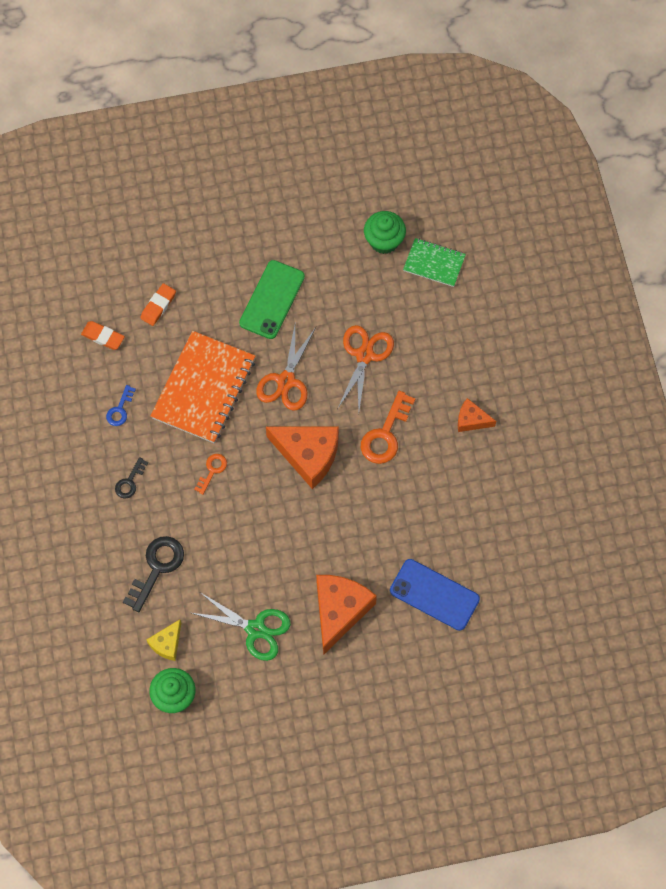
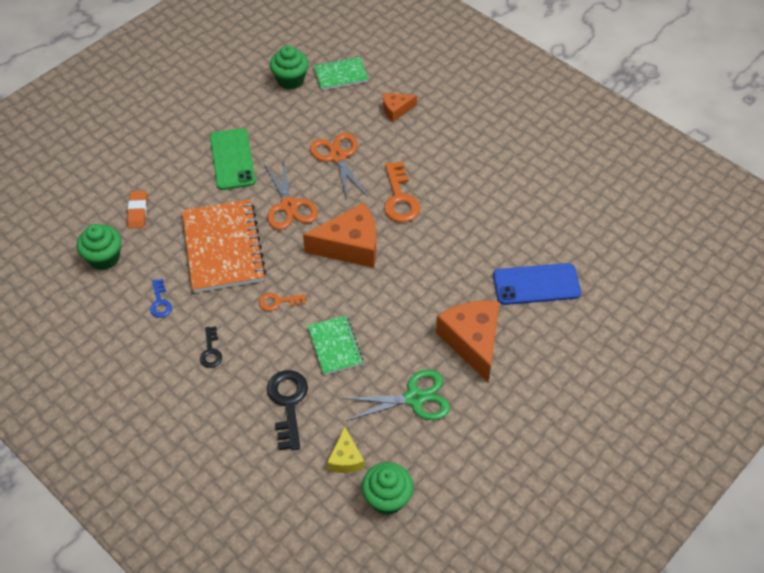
camera: 35 degrees left, 15 degrees down
orange eraser [81,321,125,350] -> green cupcake [77,224,121,270]
orange key [194,454,227,495] -> orange key turned 90 degrees counterclockwise [259,293,306,311]
orange cheese [458,398,496,432] -> orange cheese moved to [383,93,417,122]
none -> green notebook [307,315,363,375]

